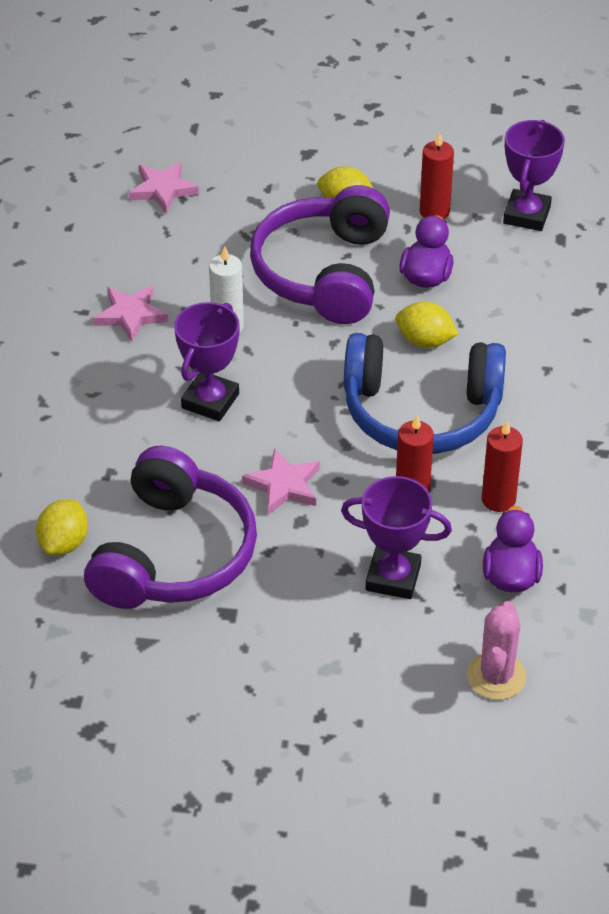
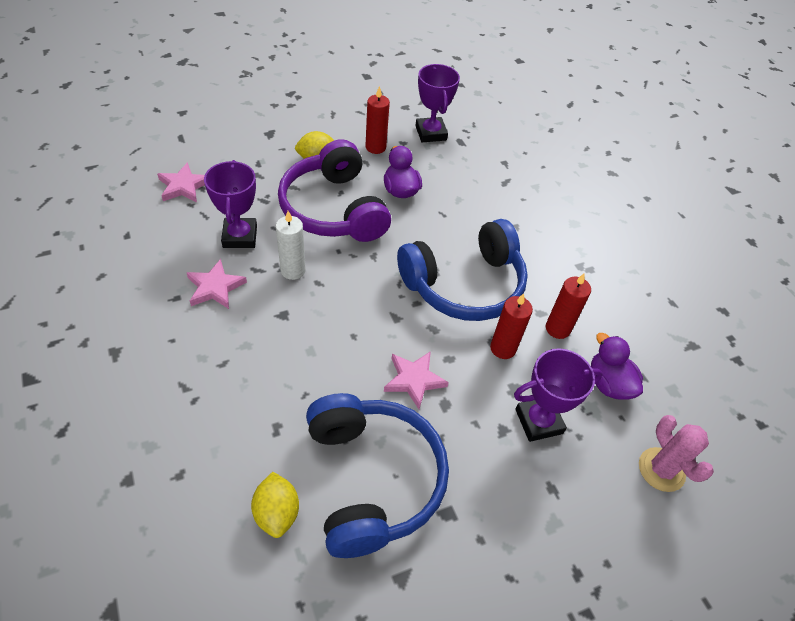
camera: 35 degrees left, 5 degrees up
purple headphones [84,446,257,609] -> blue headphones [306,393,449,558]
purple trophy [174,302,240,421] -> purple trophy moved to [204,160,257,248]
yellow lemon [395,302,458,348] -> none

